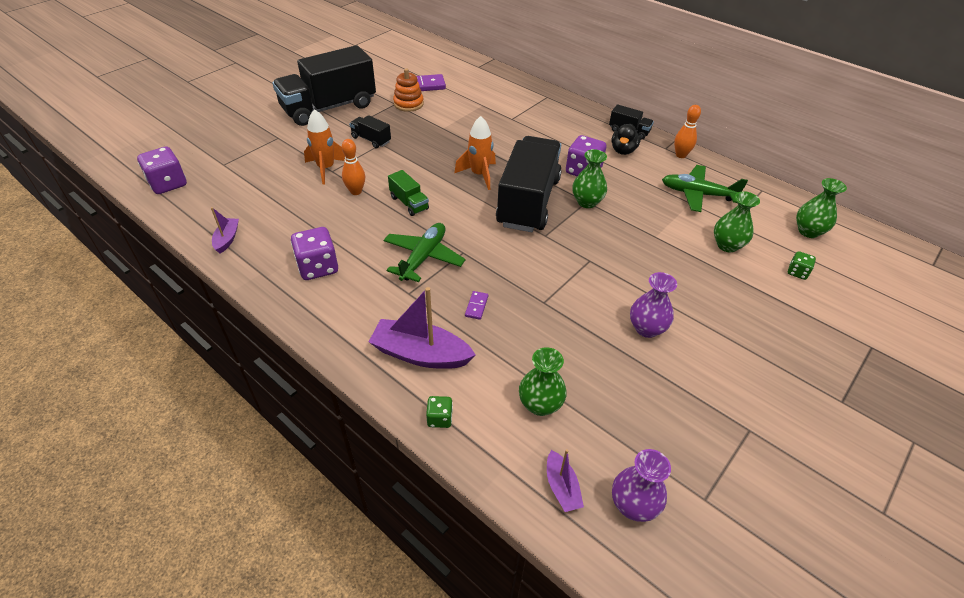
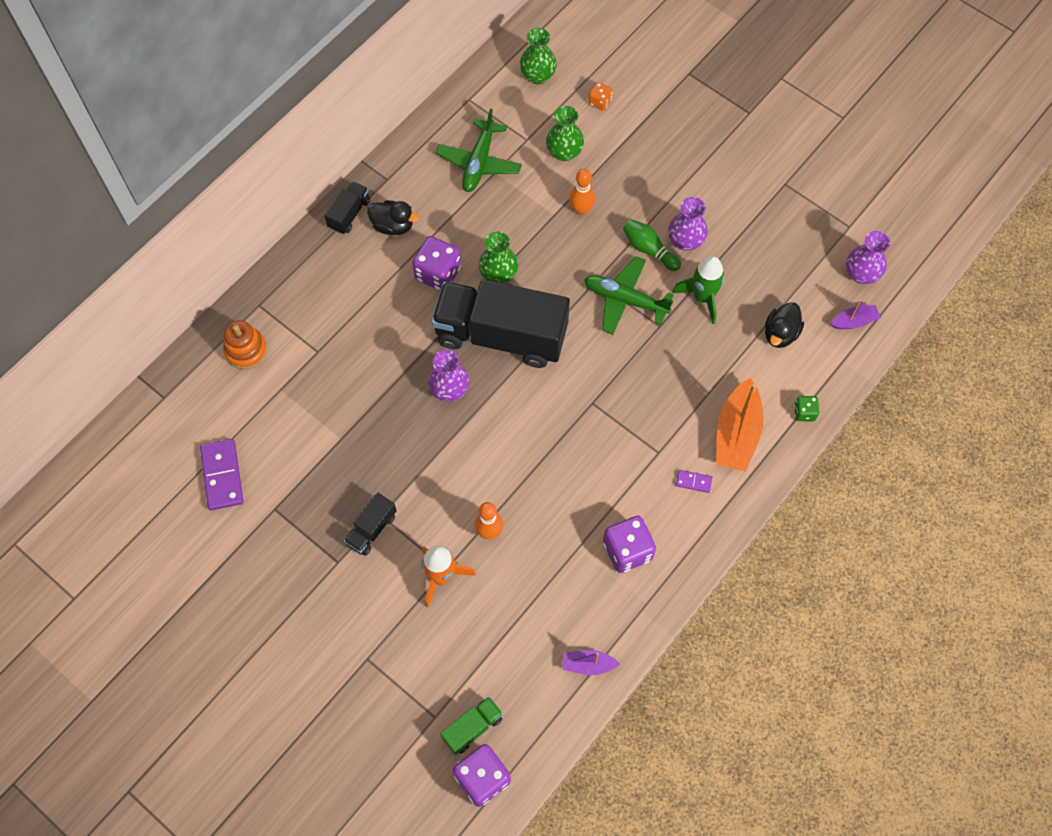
camera: 90 degrees left, 20 degrees up
black truck [272,45,376,126] -> none
purple boat [369,287,476,369] -> orange boat [716,378,764,472]
green plane [384,223,466,282] -> green plane moved to [584,256,674,335]
green truck [388,170,429,216] -> green truck moved to [440,696,503,755]
orange stacking toy [393,69,424,112] -> orange stacking toy moved to [223,320,267,369]
orange rocket [454,116,496,190] -> purple vase [428,350,469,402]
purple domino [465,291,488,320] -> purple domino moved to [676,470,712,493]
green vase [519,347,567,416] -> black duck [765,302,804,348]
orange bowling pin [674,105,701,158] -> orange bowling pin moved to [569,169,595,215]
green dice [788,251,816,280] -> orange dice [589,82,613,111]
none -> green bowling pin [623,219,681,271]
none -> green rocket [672,256,725,324]

